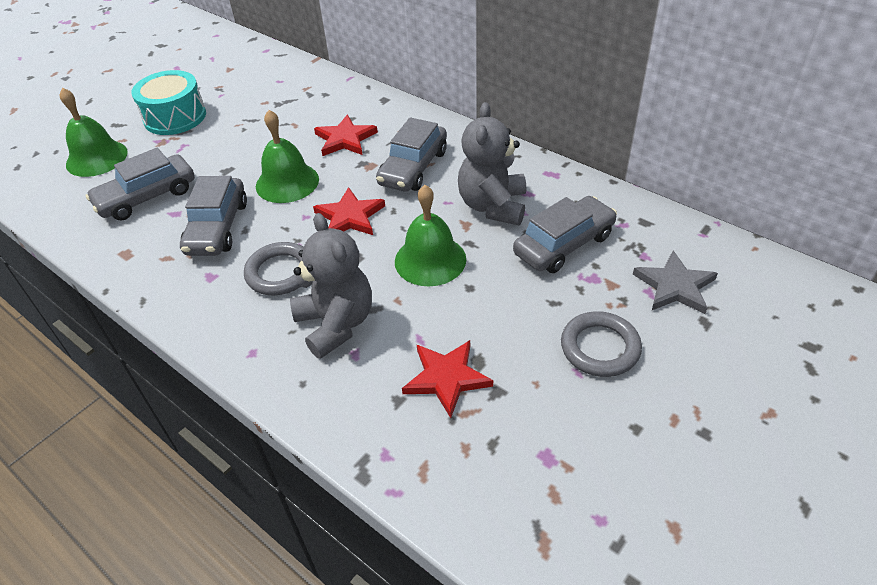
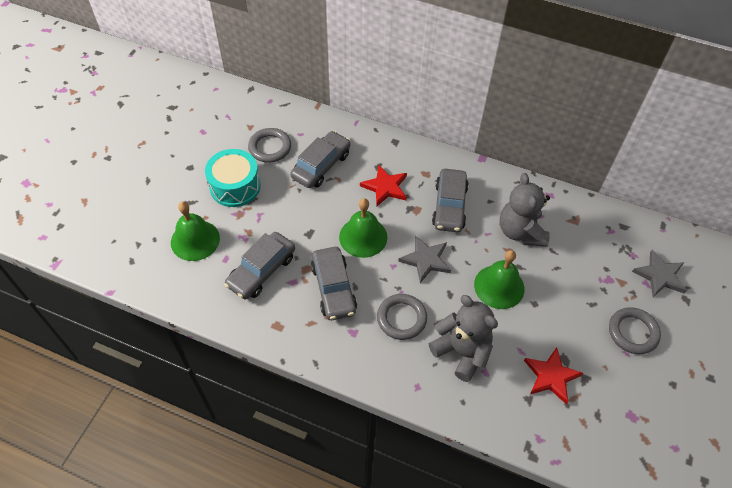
camera: 20 degrees left, 10 degrees up
red star [313,187,385,235] -> grey star [398,236,451,283]
grey car [513,196,617,273] -> grey car moved to [290,131,351,188]
none -> grey ring [248,128,291,163]

